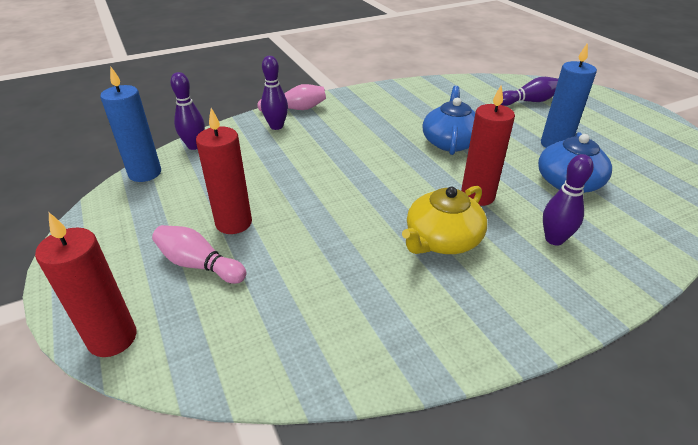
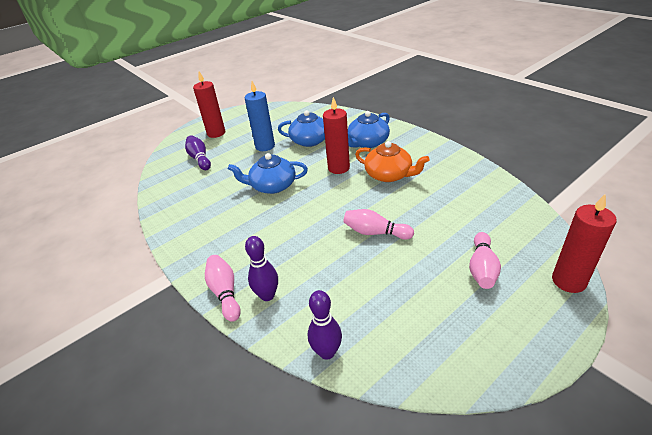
camera: 100 degrees left, 0 degrees up
blue candle [100,66,161,182] -> none
red candle [196,108,252,234] -> red candle moved to [193,71,225,138]
yellow teapot [402,186,487,254] -> orange teapot [355,141,430,182]
purple bowling pin [543,154,594,246] -> blue teapot [348,111,390,148]
none -> pink bowling pin [343,209,414,240]

